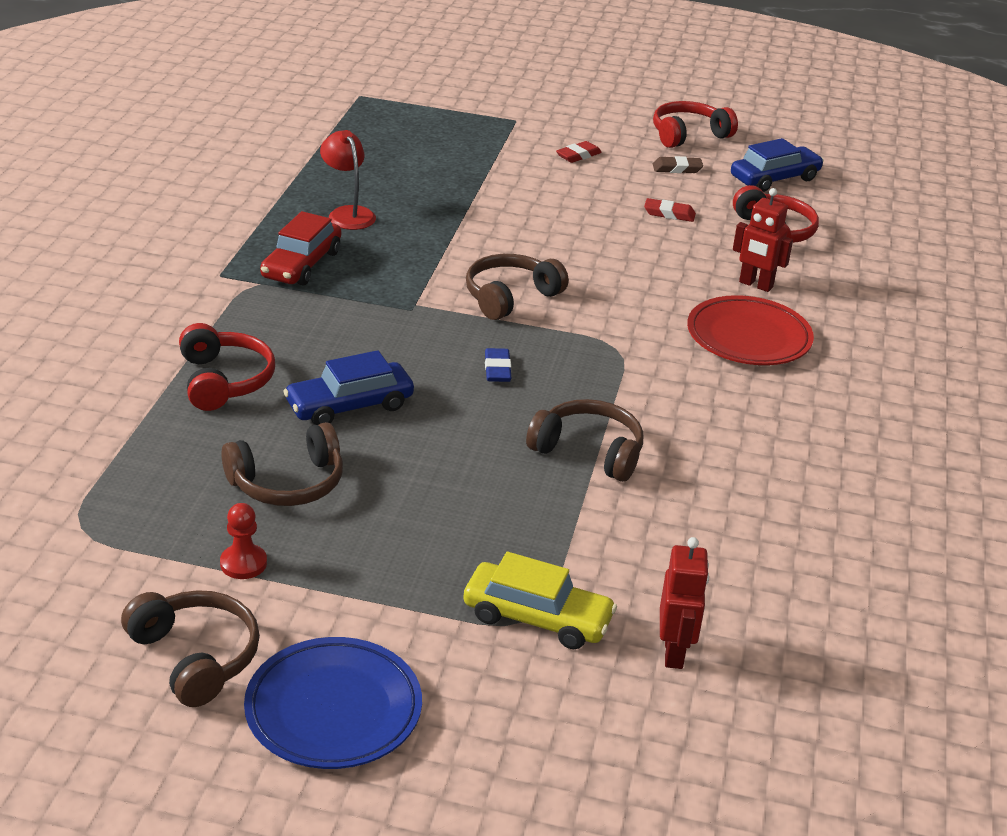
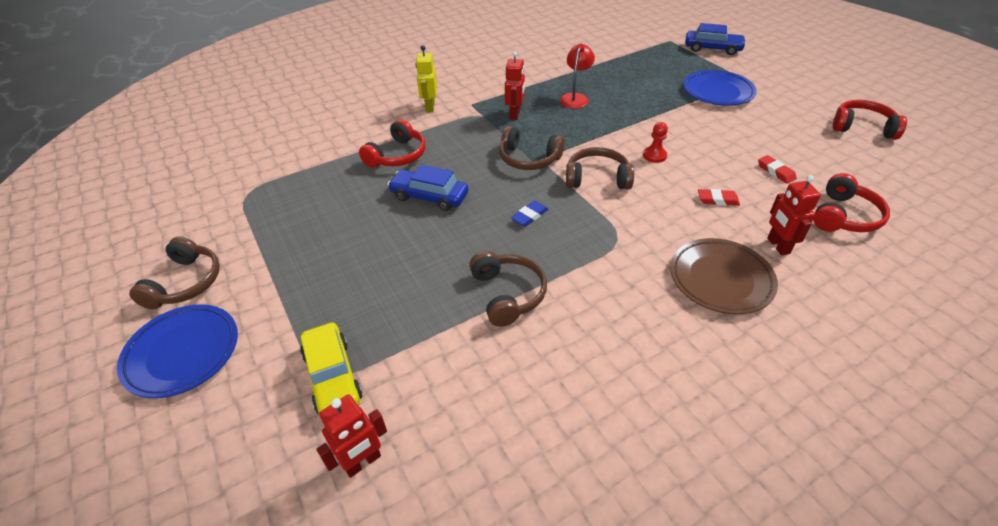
camera: 50 degrees right, 10 degrees up
red pawn [220,503,267,579] -> red pawn moved to [643,122,668,163]
brown headphones [221,422,343,506] -> brown headphones moved to [499,126,565,170]
red car [260,211,341,285] -> red robot [505,51,525,120]
red eraser [556,141,602,163] -> red eraser moved to [698,189,740,206]
brown eraser [653,156,703,173] -> none
red plate [687,295,814,365] -> brown plate [670,238,778,314]
blue car [731,138,824,192] -> blue car moved to [685,23,746,55]
none -> yellow robot [415,45,437,112]
none -> blue plate [683,70,757,106]

